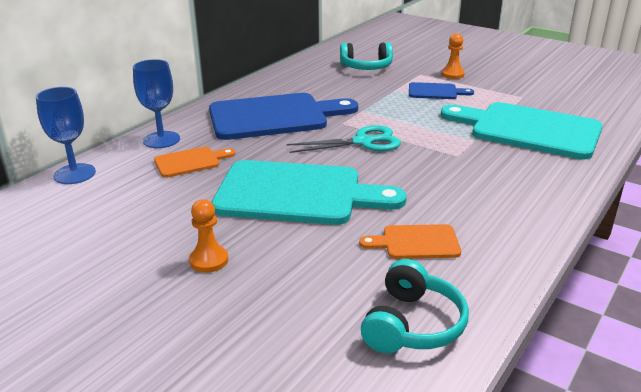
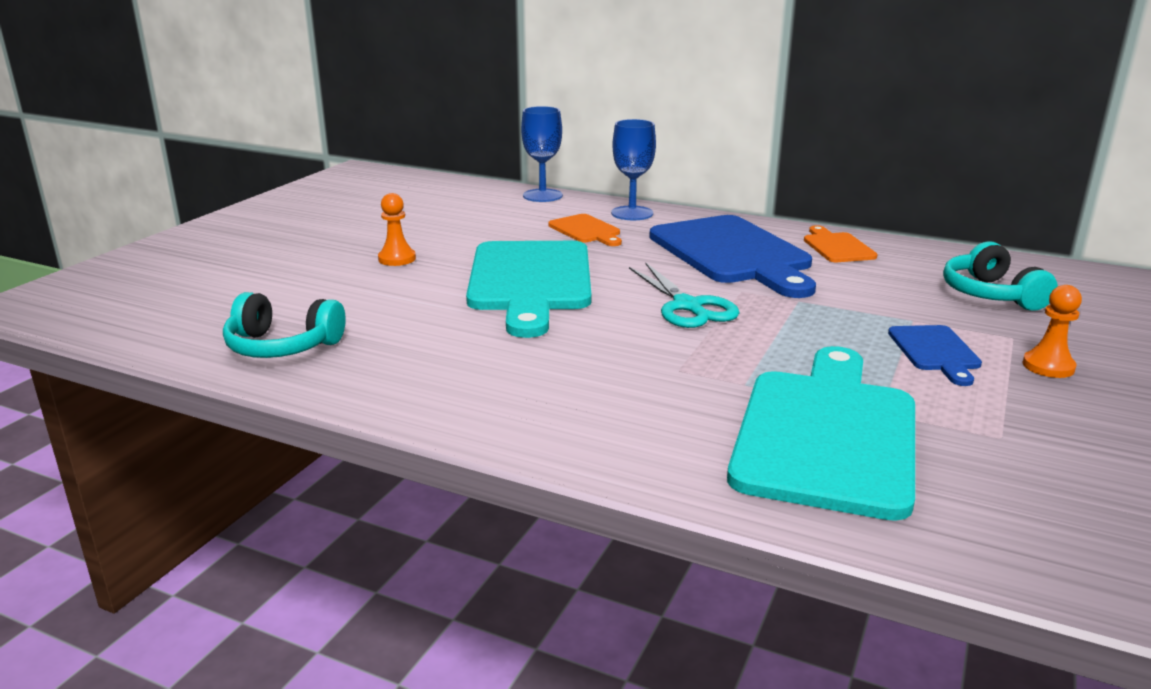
camera: 80 degrees right, 5 degrees down
orange cutting board [359,224,461,259] -> orange cutting board moved to [804,225,878,262]

